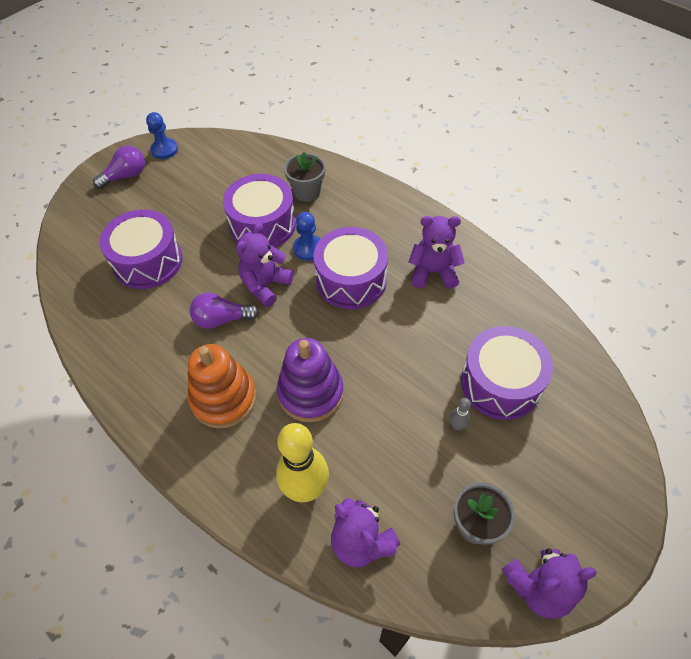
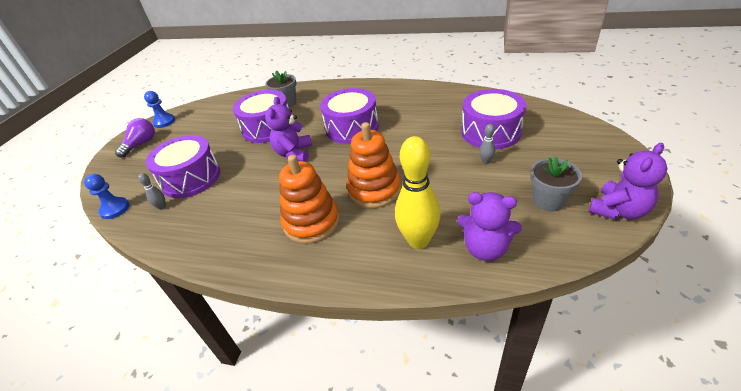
camera: 25 degrees left, 15 degrees down
purple light bulb [190,293,259,329] -> none
purple stacking toy [277,338,344,422] -> orange stacking toy [346,122,401,208]
blue pawn [293,212,320,261] -> blue pawn moved to [84,174,129,219]
purple teddy bear [409,216,465,289] -> none
none -> grey bowling pin [138,173,166,210]

